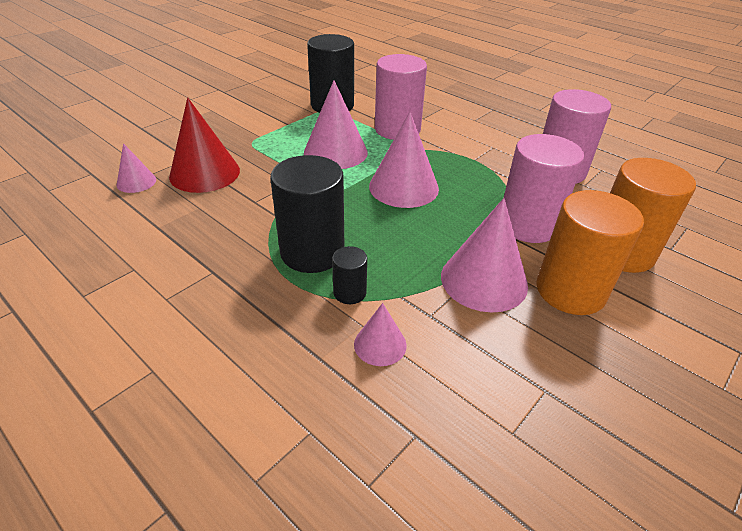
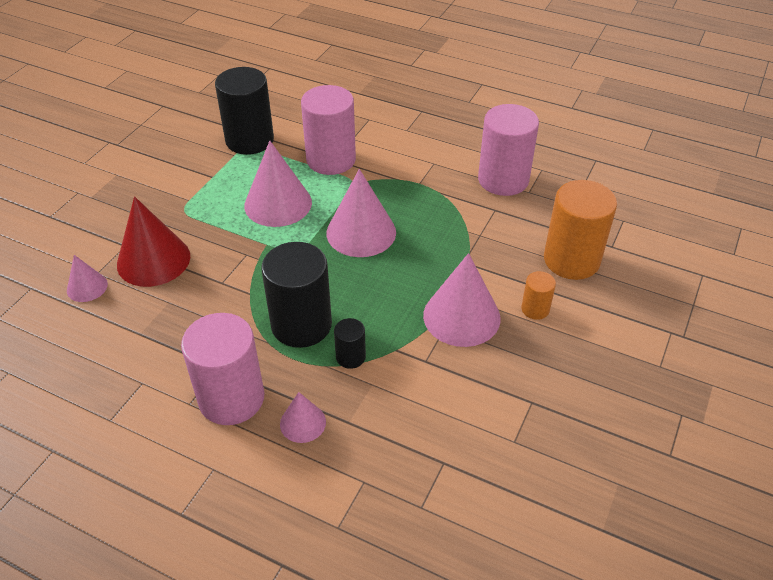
camera: 15 degrees left, 5 degrees up
pink cone [354,303,407,366] -> pink cone moved to [280,392,326,443]
pink cylinder [504,134,584,243] -> pink cylinder moved to [181,313,264,425]
orange cylinder [536,190,644,315] -> orange cylinder [521,271,556,320], size x0.48

